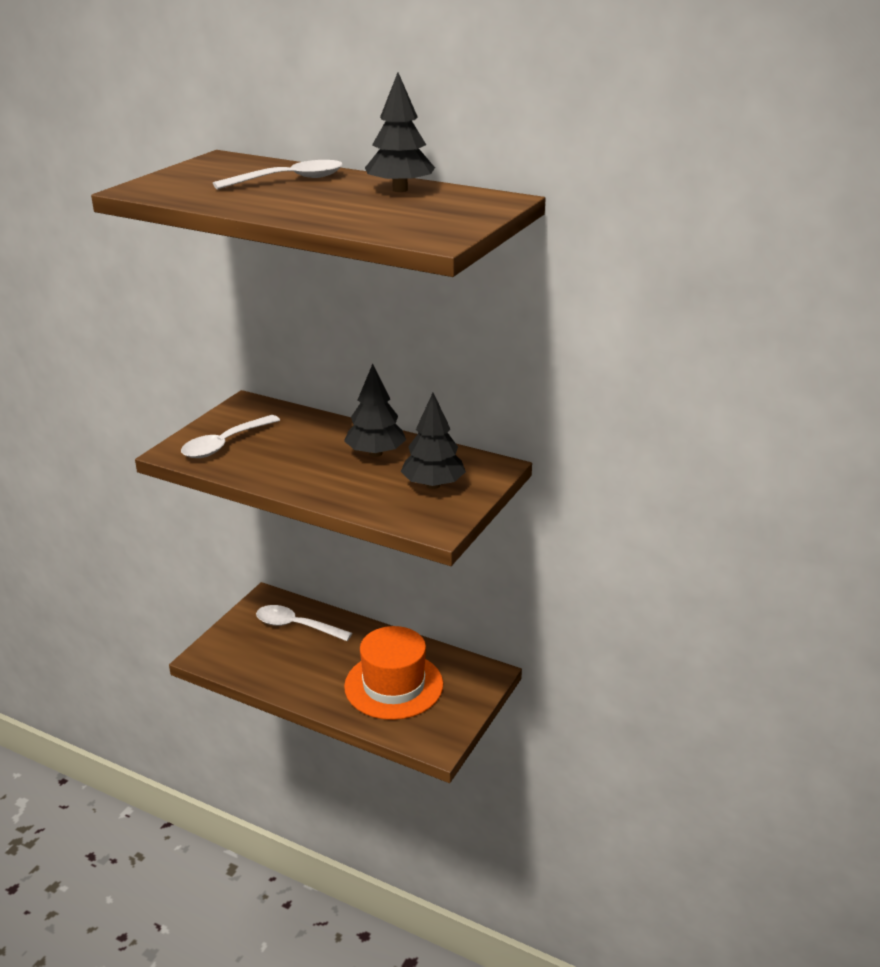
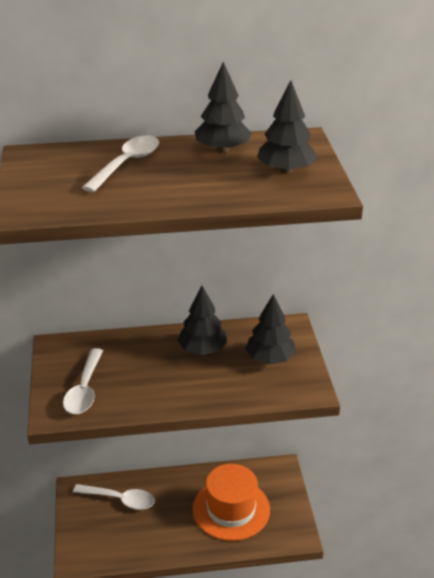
camera: 35 degrees left, 5 degrees up
white spoon [256,605,352,641] -> white spoon turned 150 degrees counterclockwise [73,484,155,510]
none -> black tree [257,80,318,174]

